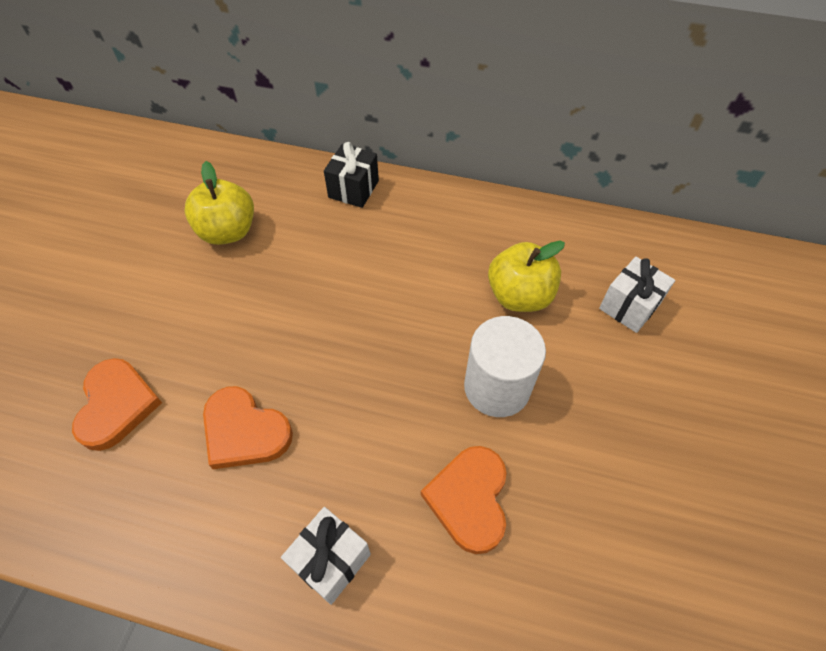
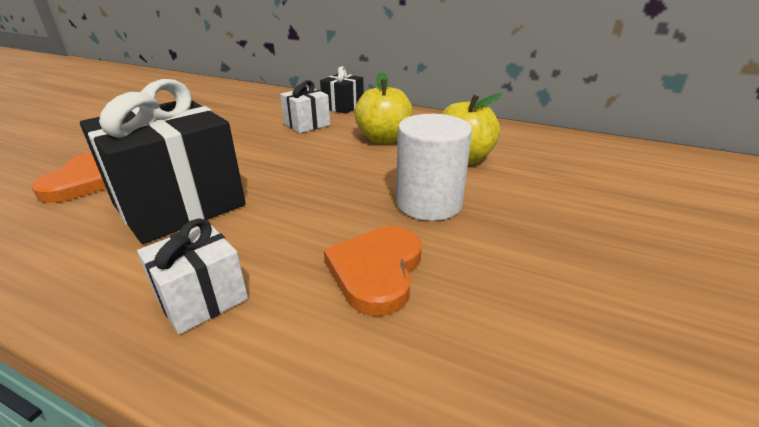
camera: 10 degrees right, 25 degrees down
yellow apple [184,161,254,245] -> yellow apple moved to [354,72,413,144]
orange heart [203,386,293,469] -> black gift [80,79,246,244]
white gift [599,257,675,333] -> white gift moved to [280,80,330,133]

